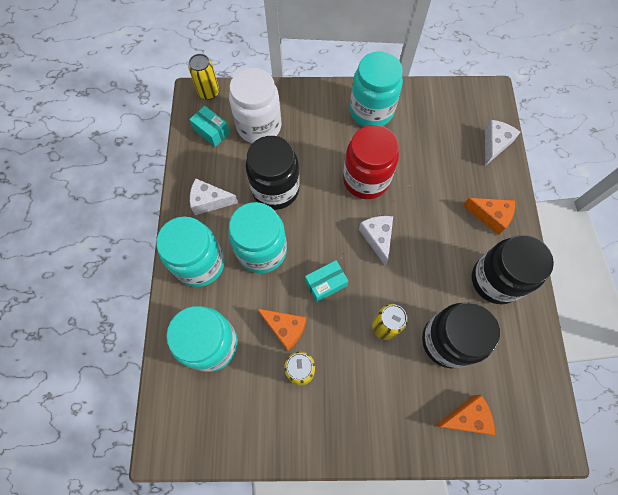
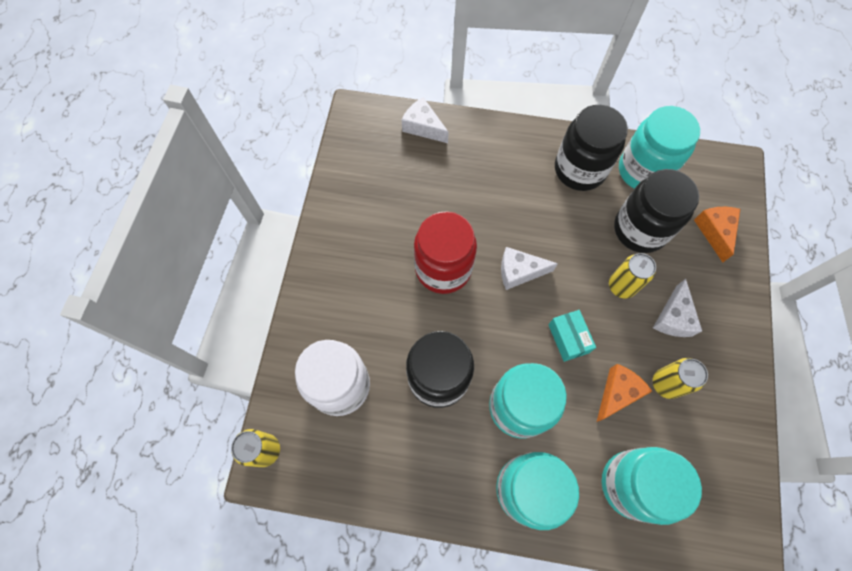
camera: 80 degrees left, 0 degrees up
turquoise box [189,106,230,147] -> none
white cheese [190,178,238,215] -> white cheese moved to [653,279,702,337]
turquoise jar [350,51,403,127] -> turquoise jar moved to [619,106,700,189]
orange cheese [463,198,515,235] -> none

